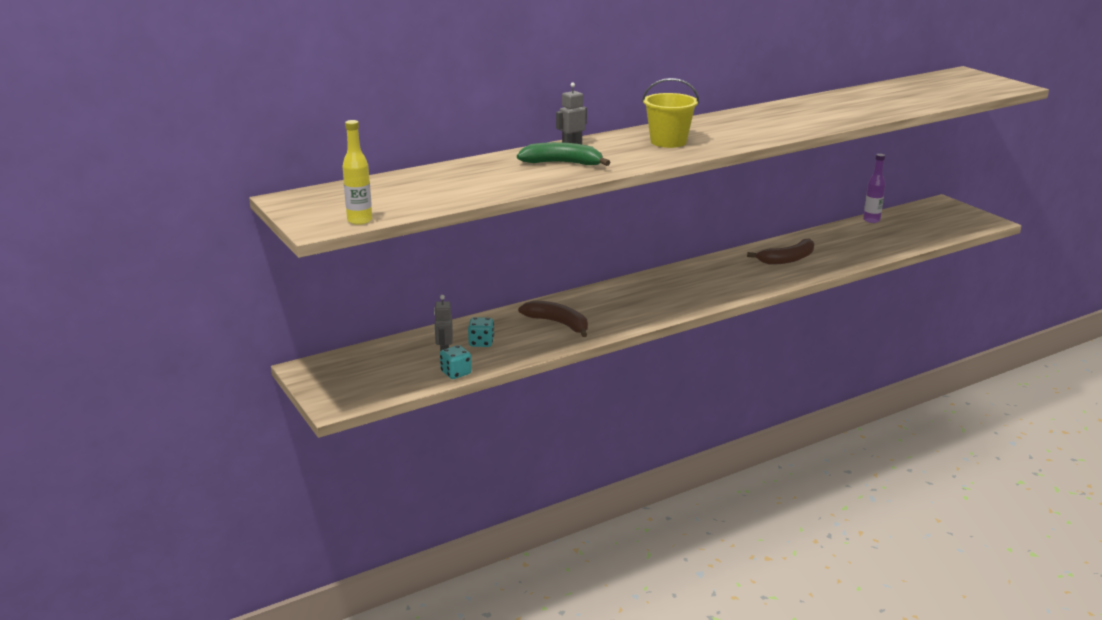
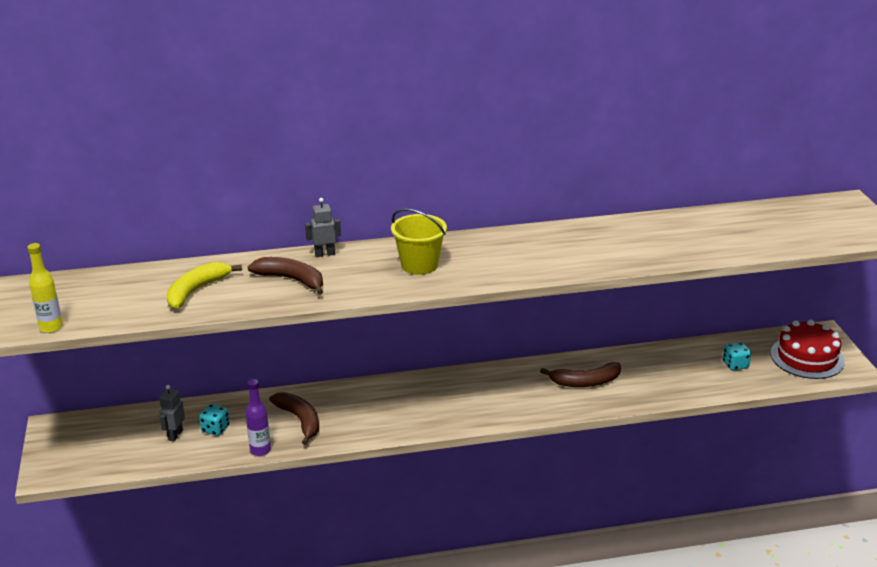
camera: 20 degrees right, 5 degrees up
turquoise dice [440,345,472,379] -> turquoise dice moved to [723,342,751,371]
green banana [517,142,611,166] -> brown banana [248,257,323,295]
purple bottle [863,154,885,223] -> purple bottle moved to [246,379,271,456]
none -> yellow banana [167,262,242,309]
none -> red cake [770,320,845,379]

